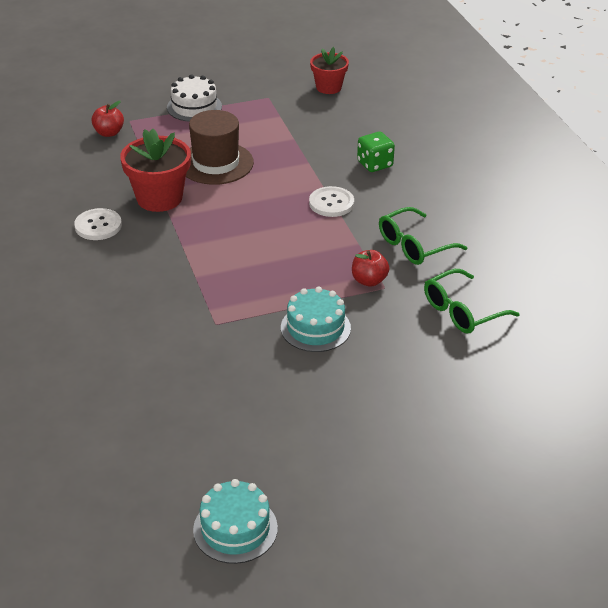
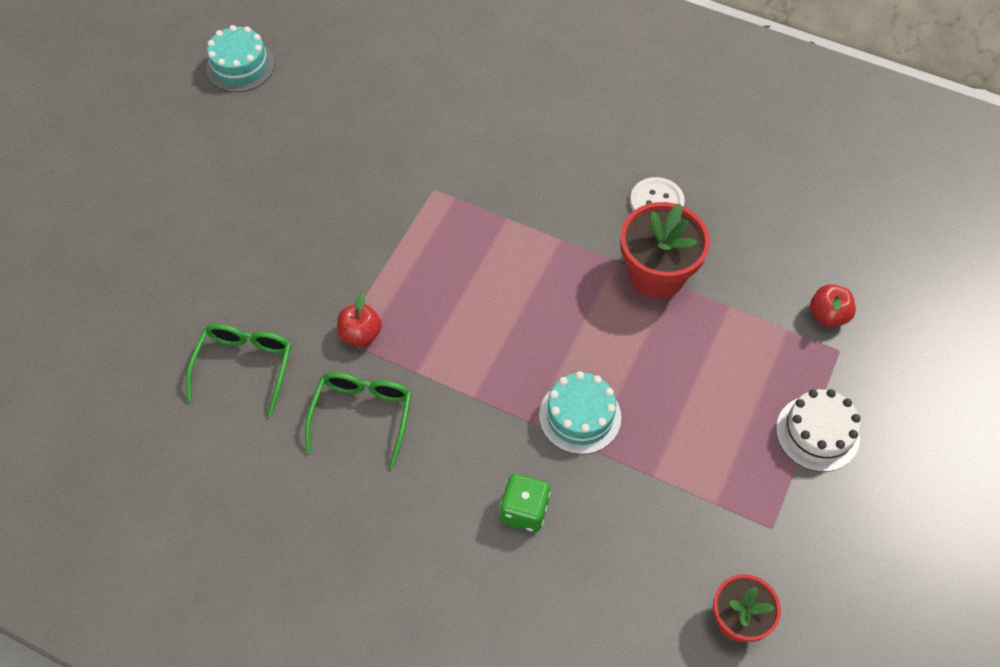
camera: 135 degrees right, 20 degrees up
brown hat [186,110,254,185] -> none
turquoise cake [281,287,351,352] -> turquoise cake moved to [539,371,621,454]
white button [309,186,354,217] -> none

